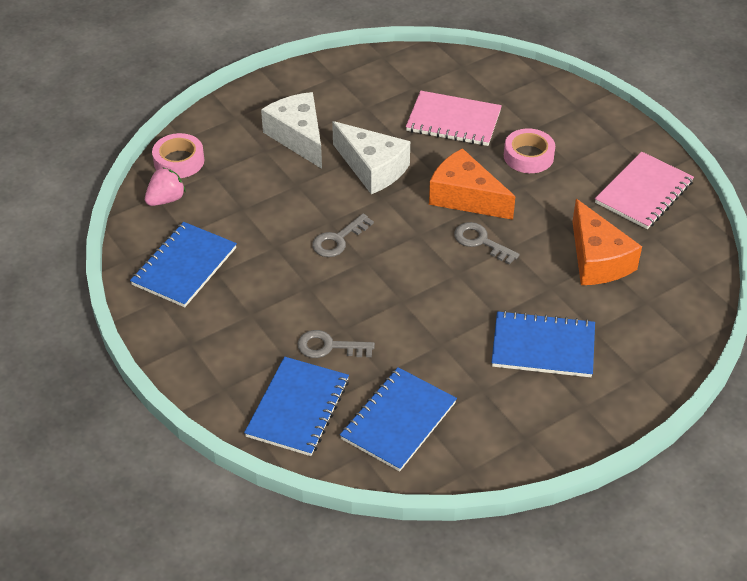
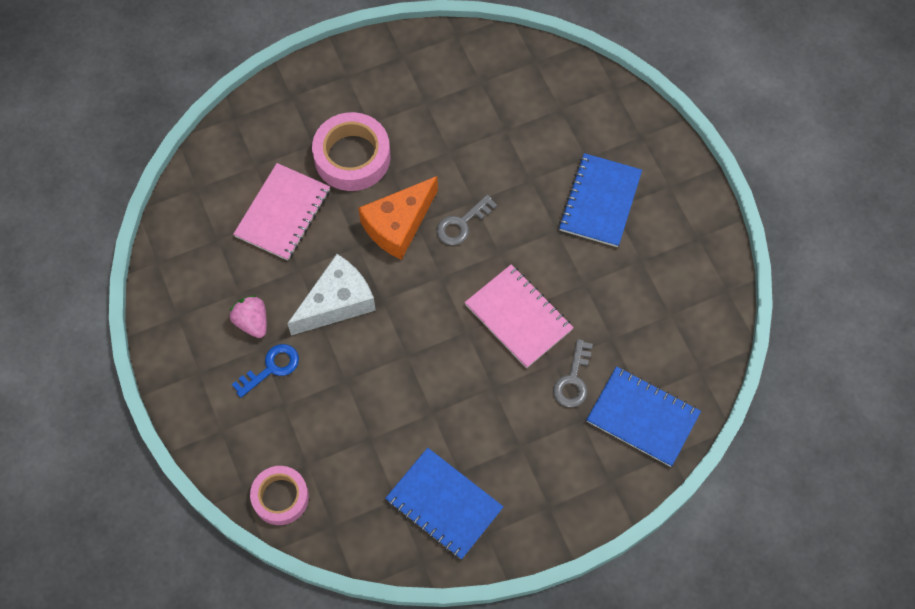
camera: 80 degrees left, 20 degrees up
pink strawberry [145,167,186,206] -> pink strawberry moved to [230,295,267,338]
white cheese [261,92,322,169] -> blue key [232,344,299,398]
grey key [312,214,374,257] -> none
blue notebook [340,367,457,472] -> none
pink tape [504,128,555,173] -> pink tape [312,112,390,191], size x1.51
orange cheese [572,199,642,285] -> none
pink notebook [595,151,694,229] -> pink notebook moved to [465,264,574,368]

